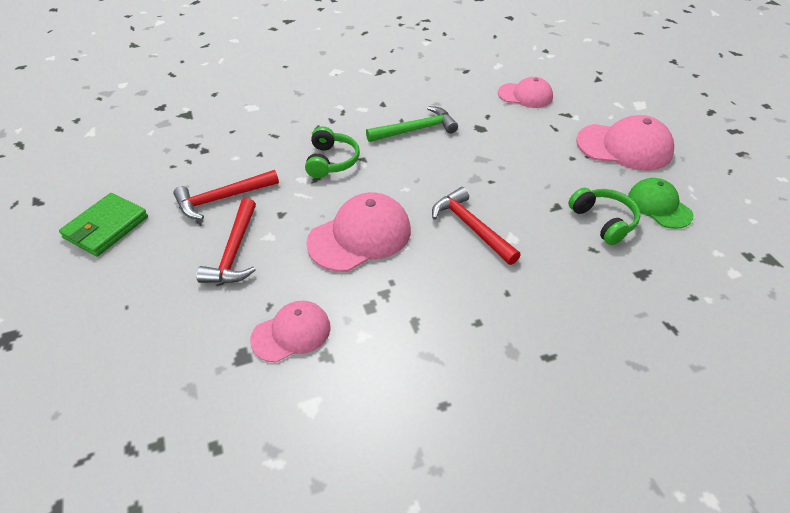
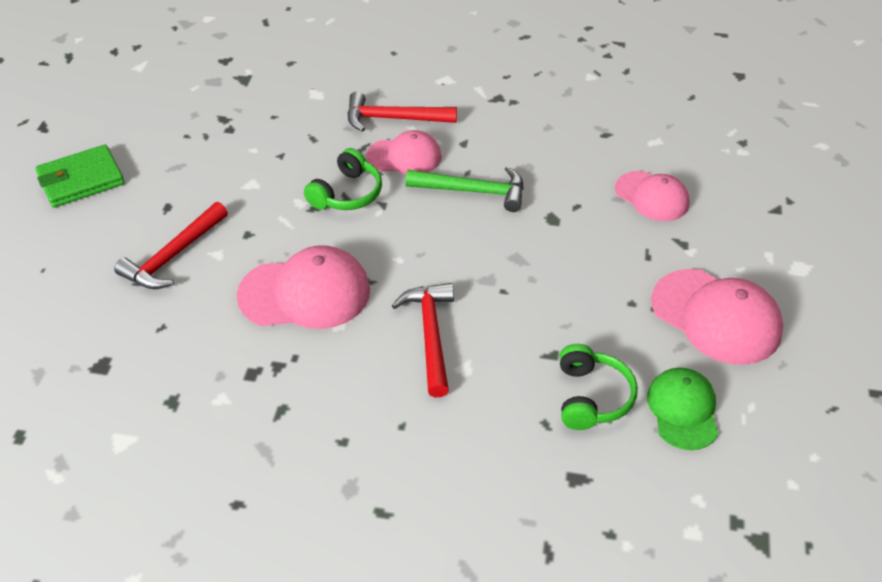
camera: 30 degrees right, 0 degrees up
red hammer [173,170,279,220] -> red hammer moved to [347,92,457,132]
pink cap [250,301,331,363] -> pink cap moved to [366,130,442,174]

